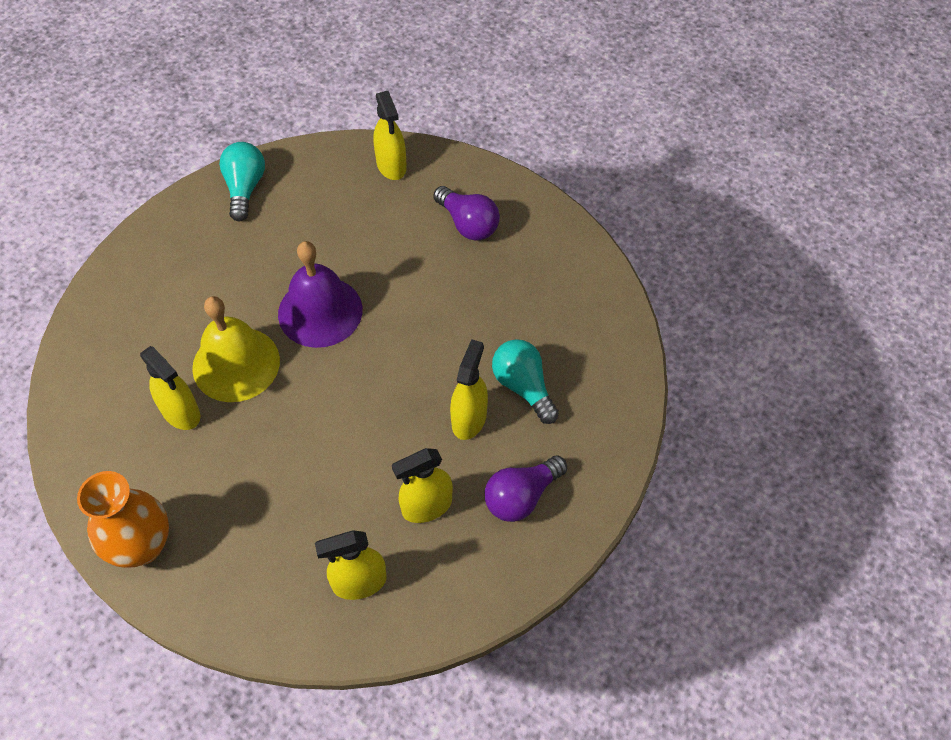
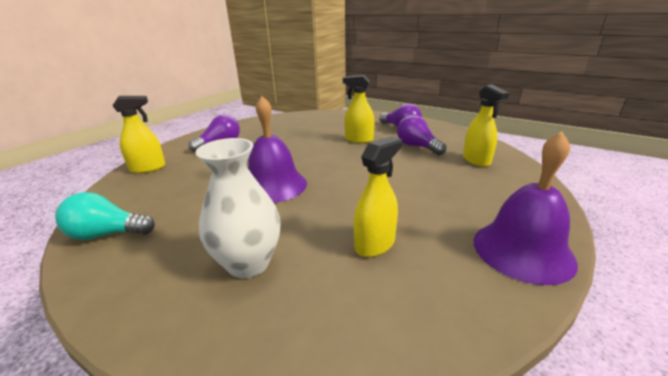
camera: 90 degrees left, 30 degrees down
orange vase [77,471,169,568] -> purple bell [474,131,578,285]
yellow bell [192,296,280,402] -> none
yellow spray bottle [392,448,453,523] -> purple light bulb [397,115,446,155]
turquoise light bulb [492,339,559,424] -> none
none -> white vase [195,138,281,278]

